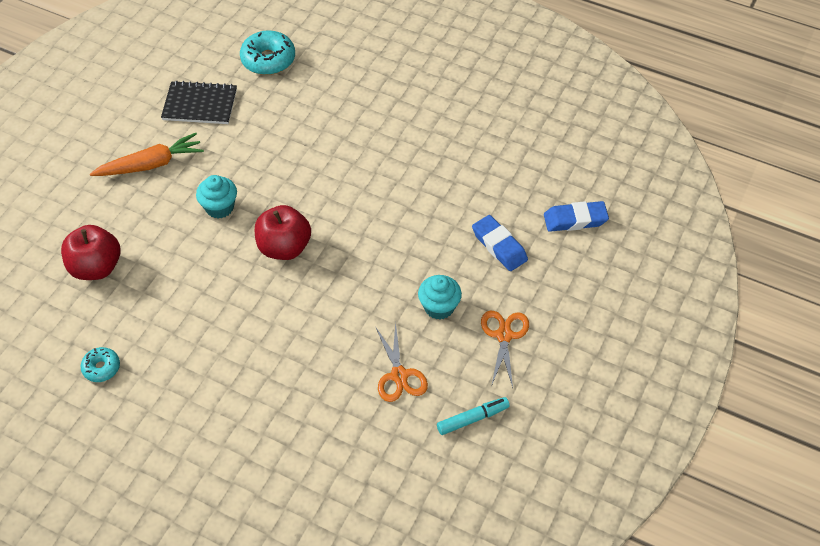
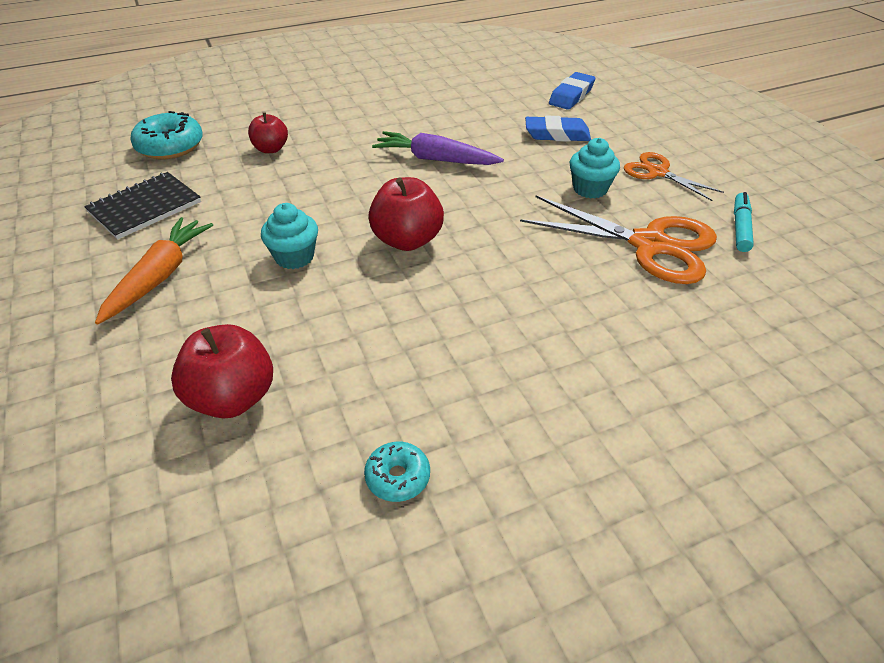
camera: 50 degrees left, 10 degrees down
orange scissors [375,322,428,402] -> orange scissors [520,196,717,284], size x1.75
none -> red apple [248,112,288,153]
none -> purple carrot [372,131,504,165]

